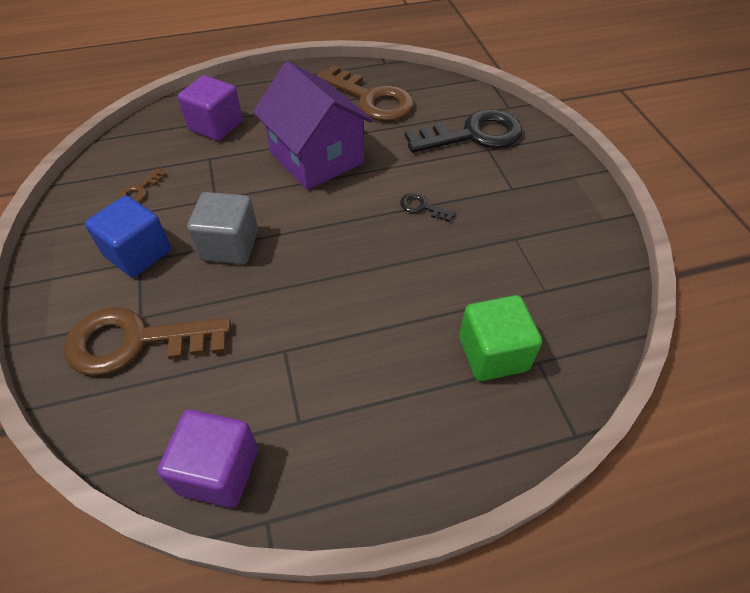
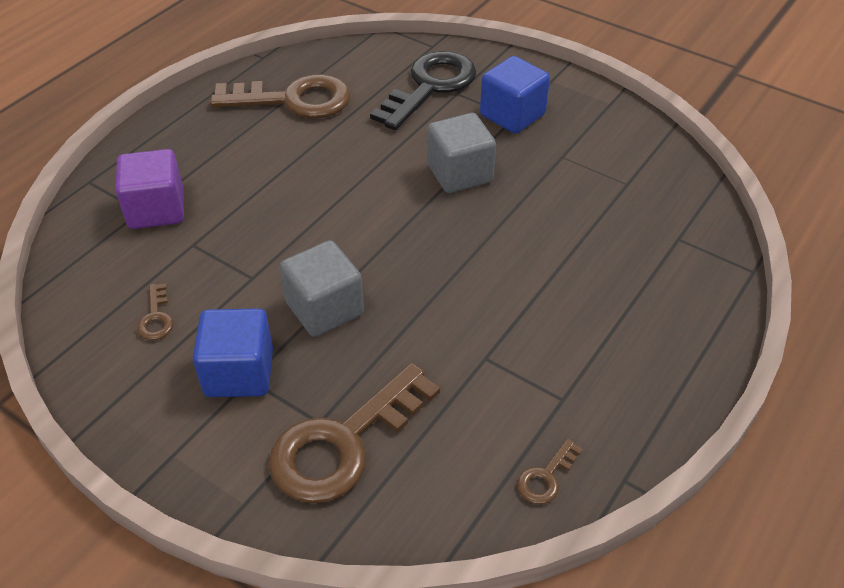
camera: 40 degrees left, 5 degrees down
purple cube [157,410,258,508] -> brown key [517,439,583,505]
purple house [253,61,373,190] -> none
black key [400,193,455,222] -> grey cube [427,113,496,193]
green cube [459,295,542,381] -> none
none -> blue cube [480,56,550,134]

